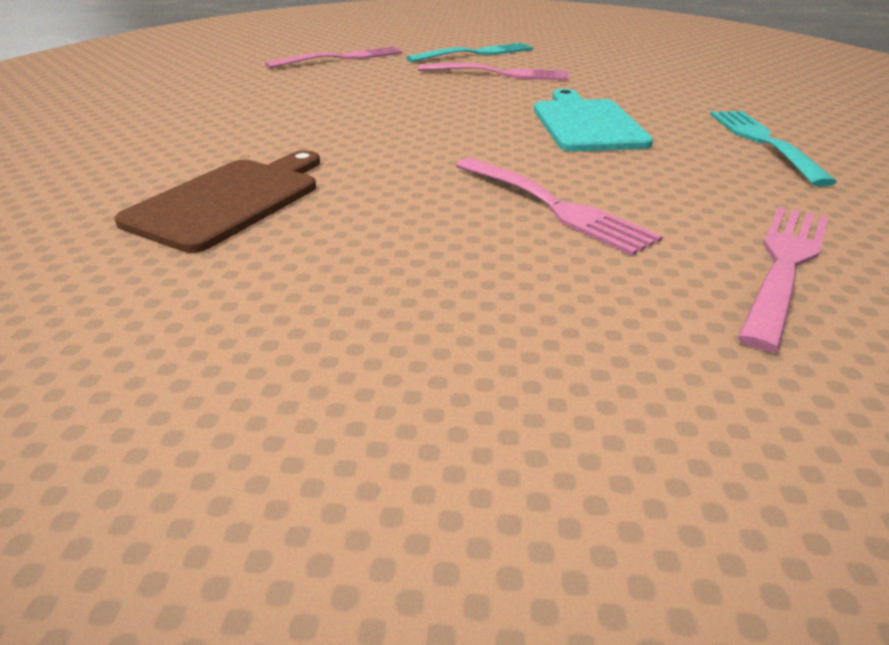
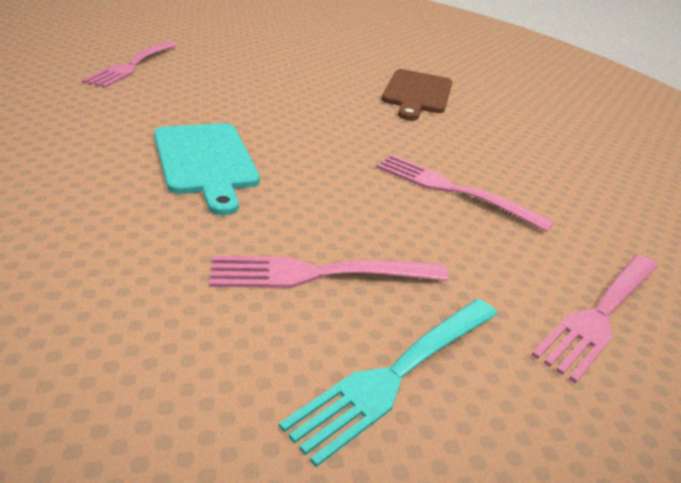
camera: 160 degrees right, 0 degrees up
pink fork [455,158,663,256] -> pink fork moved to [376,155,554,232]
turquoise fork [710,111,837,187] -> none

